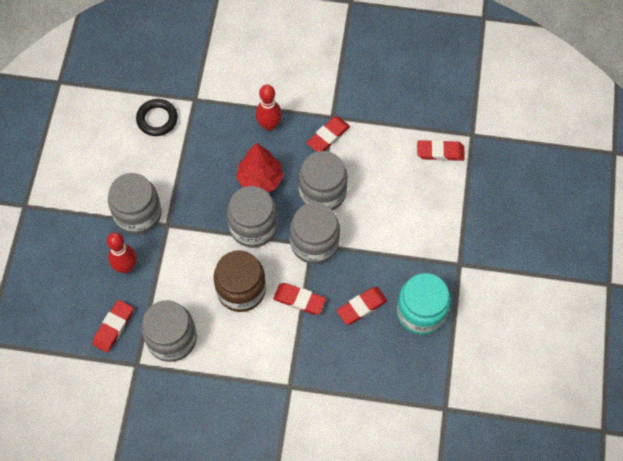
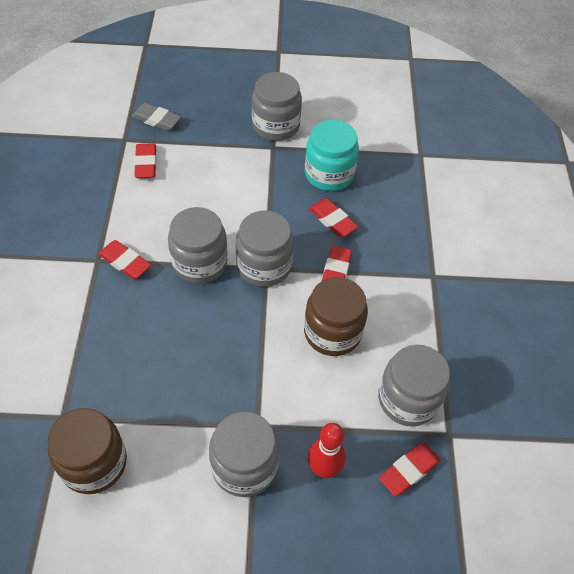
camera: 100 degrees left, 10 degrees down
red eraser [92,300,134,353] -> red eraser turned 60 degrees counterclockwise [379,442,441,497]
black ring [136,99,178,136] -> brown jar [48,408,127,494]
grey jar [227,186,278,248] -> grey jar moved to [252,72,302,141]
red tree [236,143,283,192] -> none
red bowling pin [256,85,282,131] -> none
none -> grey eraser [132,103,181,131]

